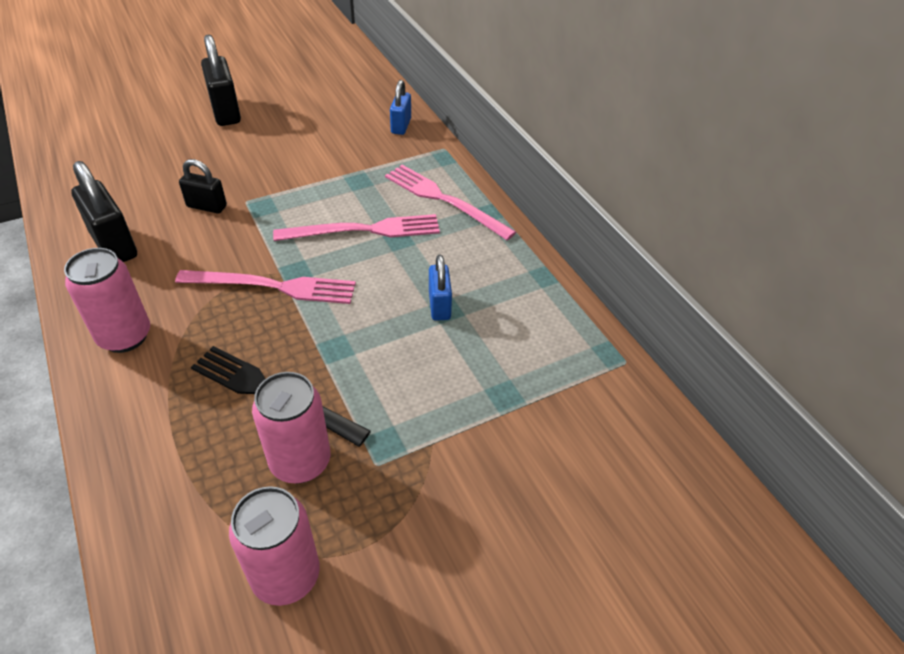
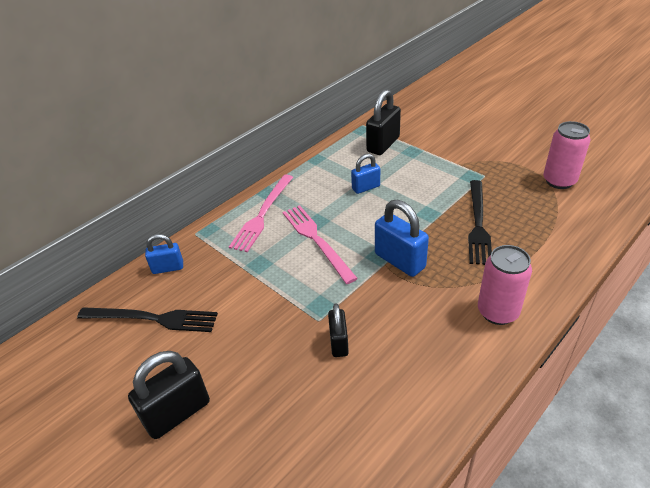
camera: 105 degrees left, 5 degrees down
black padlock [71,161,137,262] -> black padlock moved to [366,89,401,155]
pink fork [175,270,356,304] -> blue padlock [375,200,429,277]
pink can [252,372,331,484] -> none
none -> black fork [77,307,218,332]

